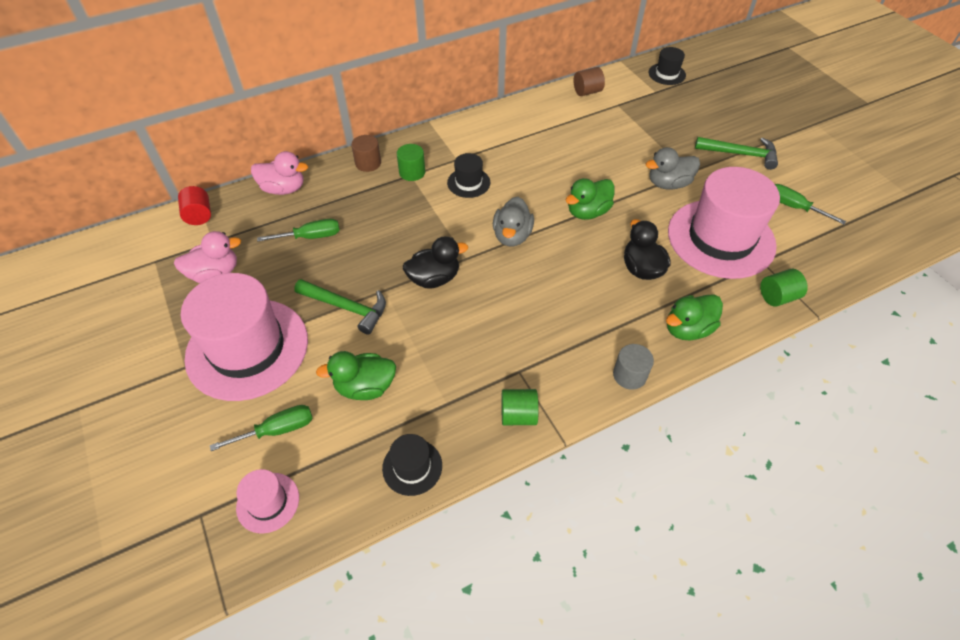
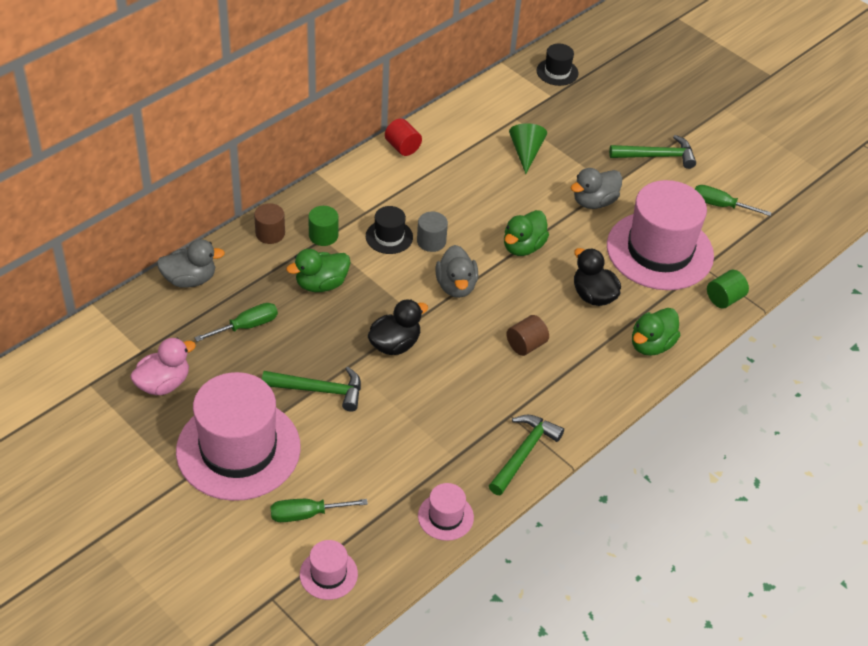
camera: 20 degrees left, 5 degrees down
red cylinder [178,186,211,225] -> red cylinder moved to [385,118,422,156]
green screwdriver [210,405,313,451] -> green screwdriver turned 150 degrees counterclockwise [270,499,368,522]
pink duck [251,151,308,195] -> grey duck [157,239,225,288]
green duck [316,351,396,400] -> green duck moved to [286,249,350,292]
black hat [382,434,442,496] -> pink hat [418,483,474,541]
green cylinder [501,389,538,425] -> green hammer [489,415,564,495]
brown cylinder [573,67,605,96] -> brown cylinder moved to [506,315,549,356]
grey cylinder [613,344,654,390] -> grey cylinder moved to [417,212,448,252]
none -> green cone [509,123,547,174]

